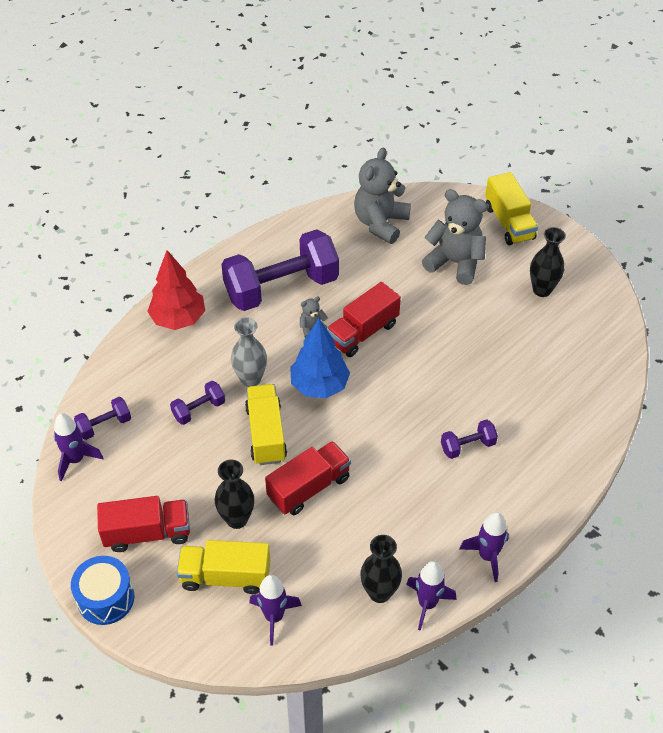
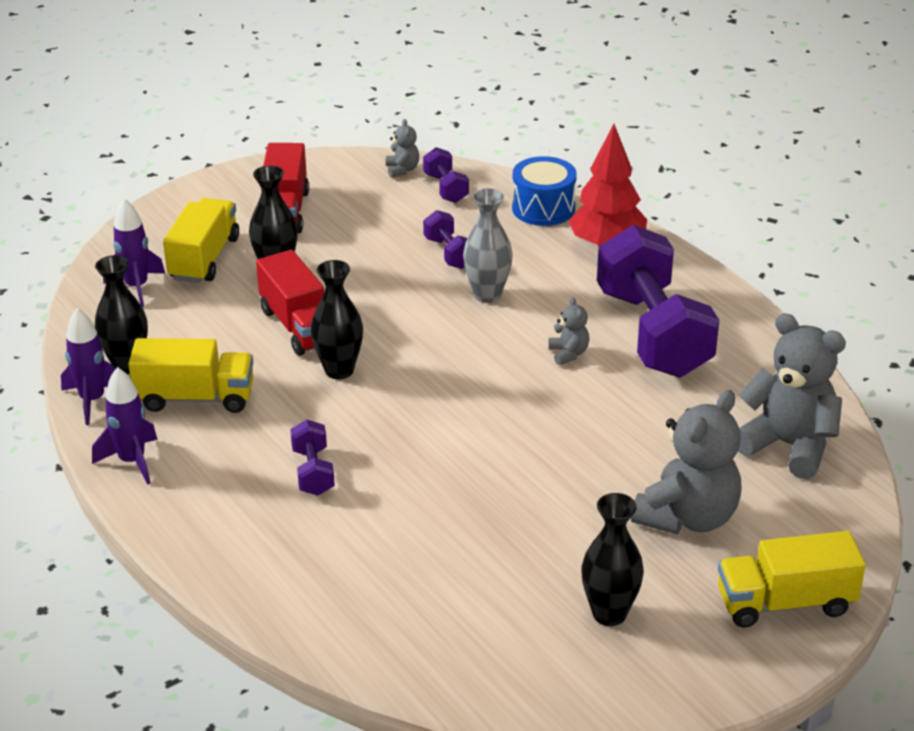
camera: 100 degrees right, 15 degrees down
purple rocket [54,413,104,481] -> grey teddy bear [386,119,419,178]
blue drum [71,556,134,625] -> blue drum moved to [512,156,577,226]
yellow truck [245,384,287,465] -> yellow truck moved to [128,338,253,413]
blue tree [290,318,350,398] -> none
red truck [326,282,401,357] -> none
none -> black vase [311,260,363,379]

